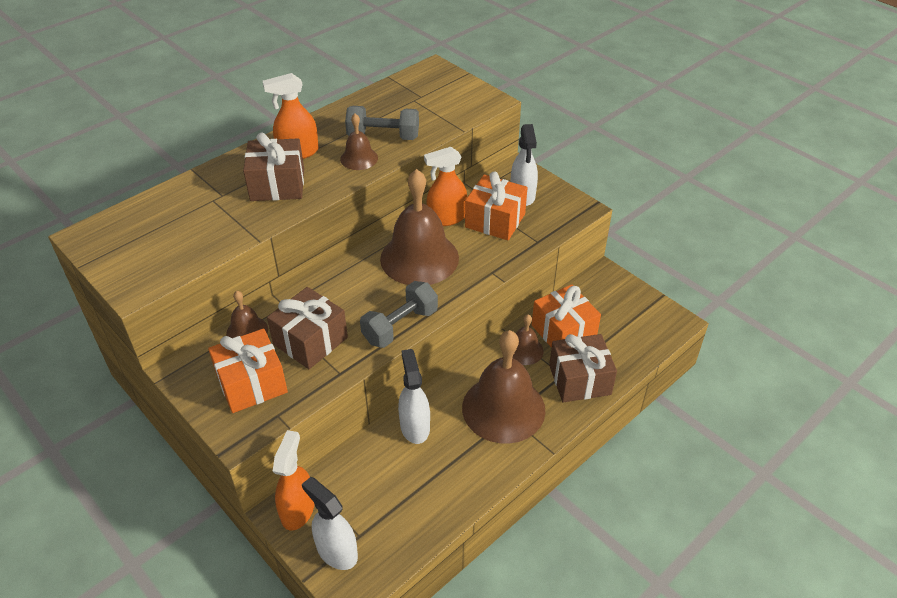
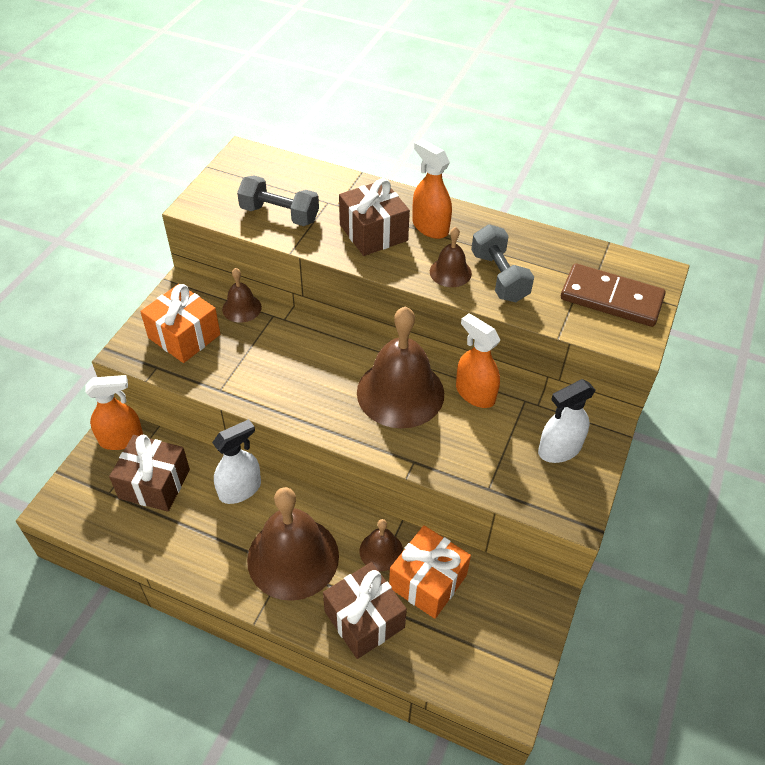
camera: 65 degrees right, 5 degrees up
brown gift [267,287,348,369] -> brown gift moved to [109,435,190,512]
white spray bottle [302,477,358,570] -> none
grey dumbbell [360,281,438,348] -> grey dumbbell moved to [237,175,319,226]
orange gift [465,172,528,240] -> none
none -> brown domino [561,263,666,327]

